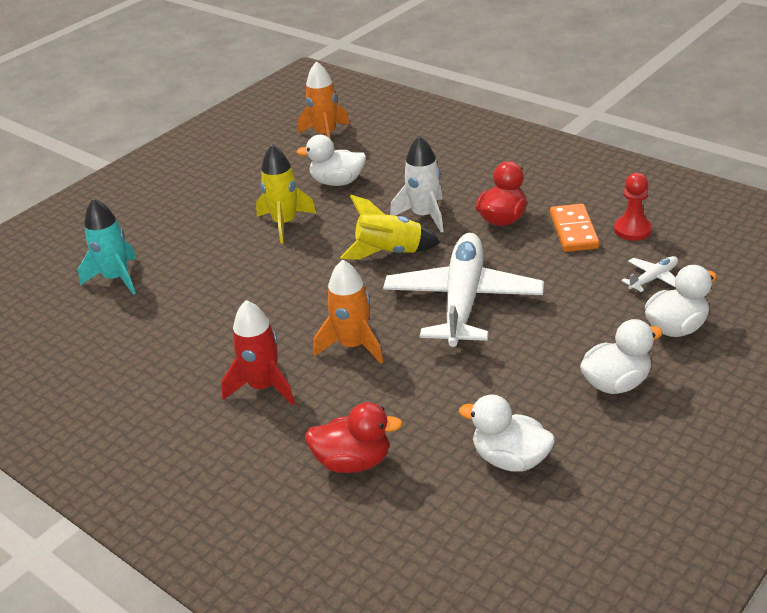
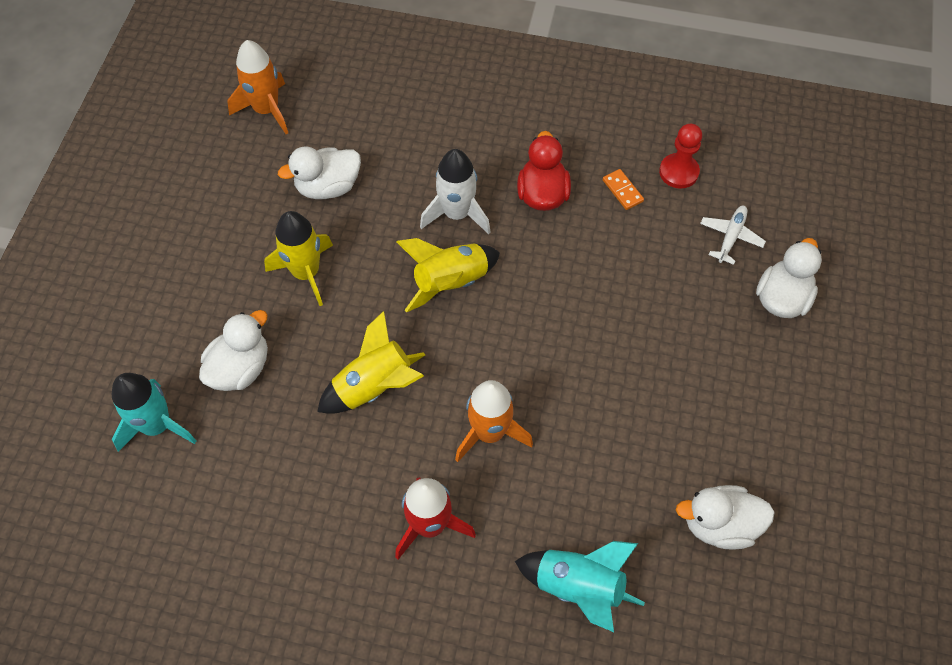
camera: 30 degrees left, 25 degrees up
red duck [305,402,403,473] -> turquoise rocket [515,541,645,632]
white plane [383,233,544,347] -> none
orange domino [550,204,600,252] -> orange domino [603,169,644,210], size x0.56
white duck [580,319,663,394] -> white duck moved to [199,310,268,391]
none -> yellow rocket [317,311,425,414]

